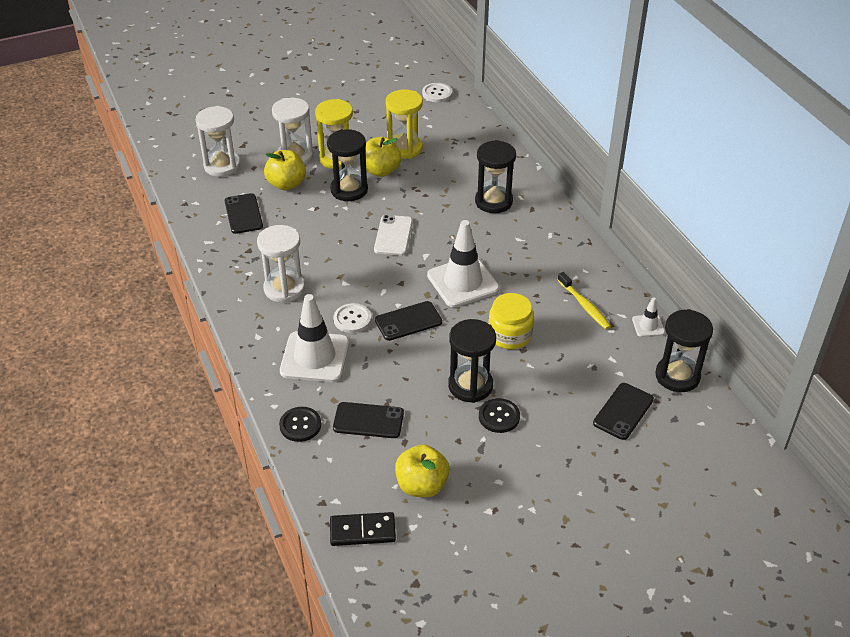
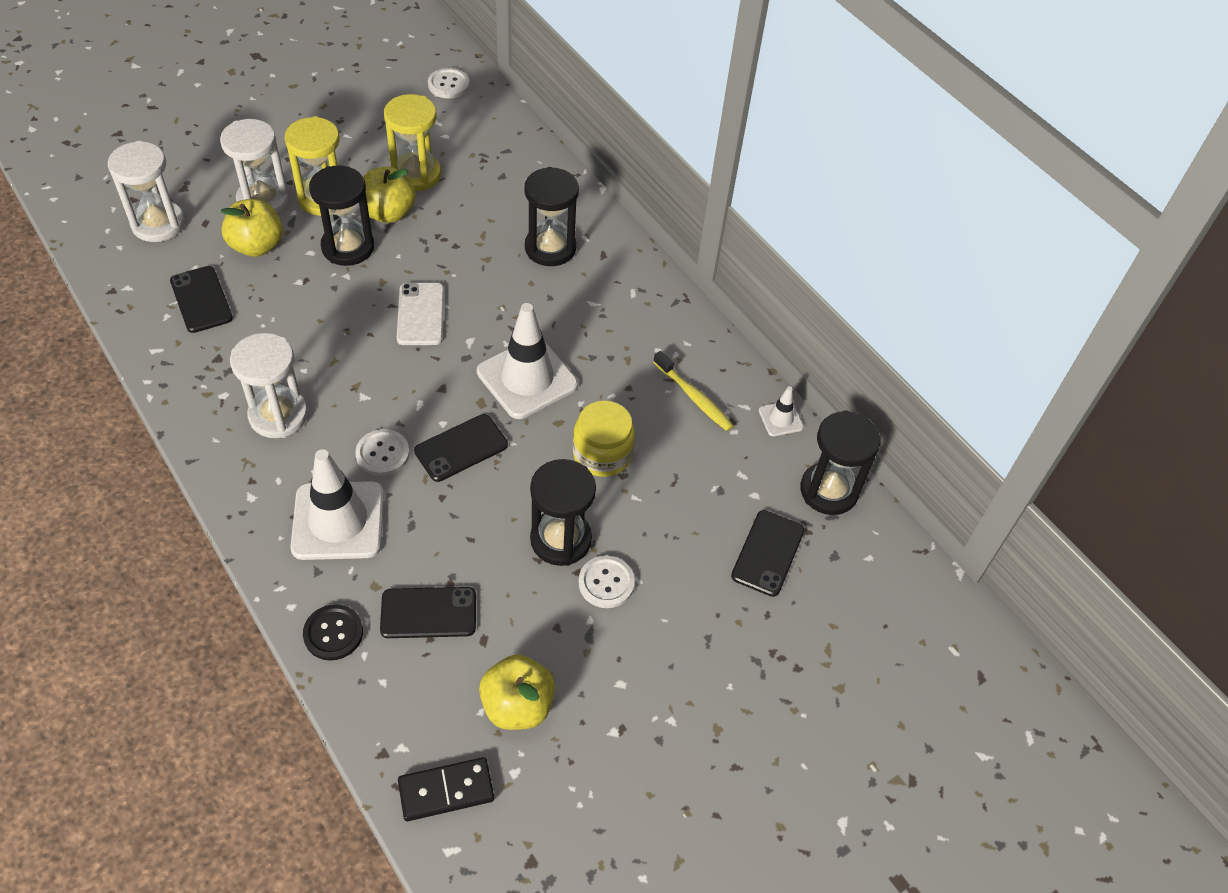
camera: 15 degrees left, 10 degrees up
black button [479,398,520,433] -> white button [578,556,635,608]

